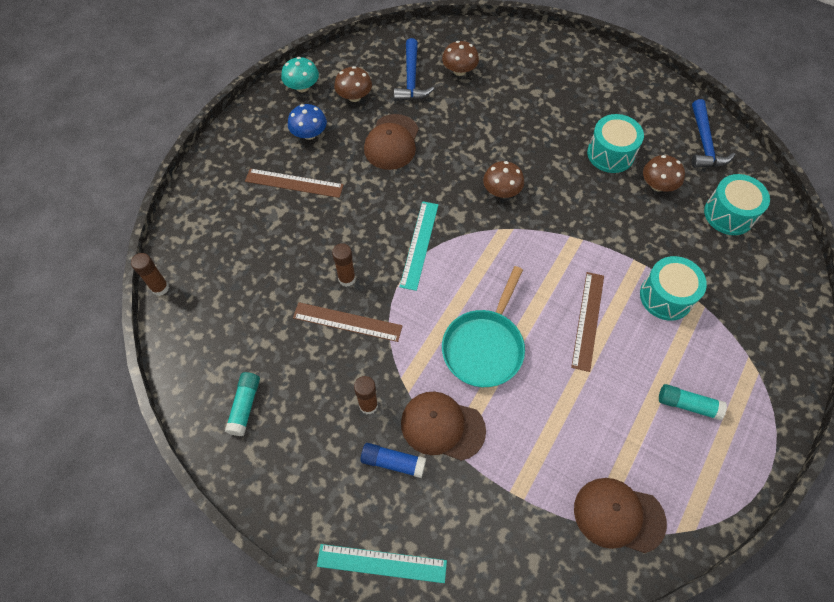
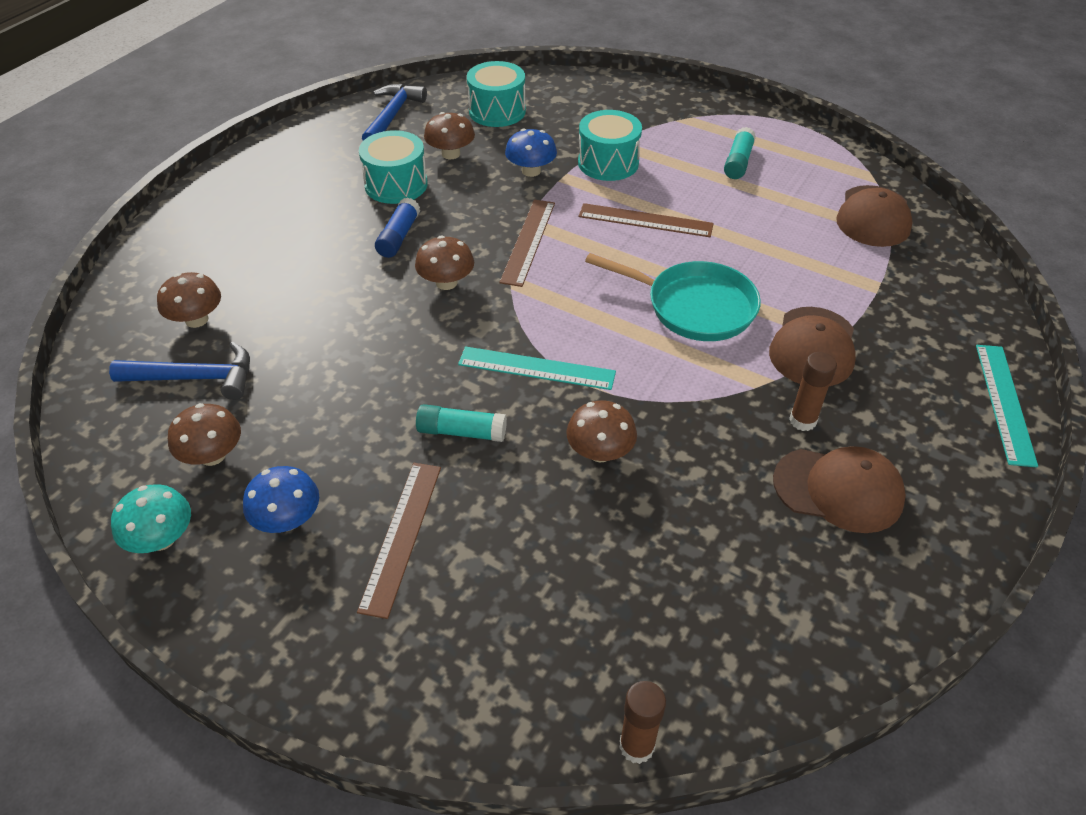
camera: 90 degrees left, 15 degrees down
turquoise glue stick [225,372,260,436] -> turquoise glue stick moved to [416,404,507,442]
brown ruler [293,302,403,342] -> brown ruler moved to [499,199,555,287]
brown glue stick [332,243,356,287] -> brown mushroom [566,400,637,462]
blue glue stick [360,443,426,478] -> blue glue stick moved to [375,197,420,258]
brown cap [364,114,419,170] -> brown cap moved to [773,446,906,533]
blue hammer [691,99,735,168] -> blue hammer turned 75 degrees counterclockwise [362,84,427,141]
none -> blue mushroom [505,129,557,177]

